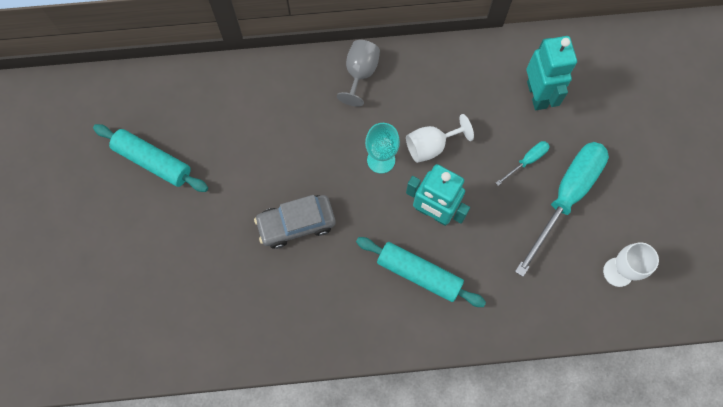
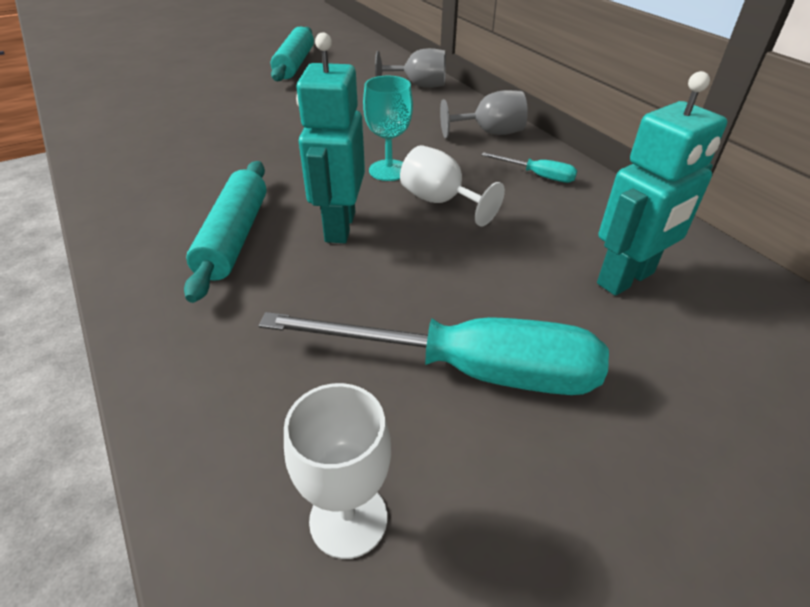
camera: 65 degrees right, 30 degrees down
grey car [254,195,335,249] -> none
turquoise screwdriver [496,141,550,186] -> turquoise screwdriver moved to [481,152,577,183]
none -> grey goblet [375,48,446,88]

